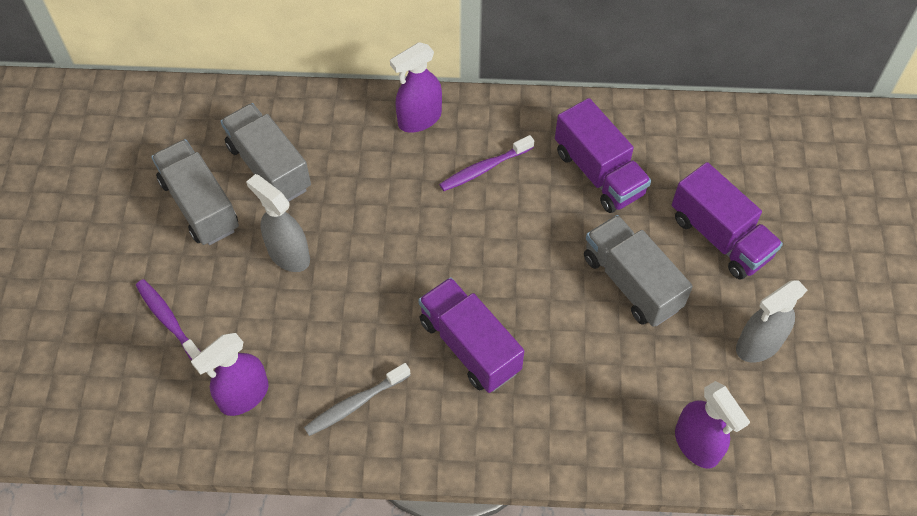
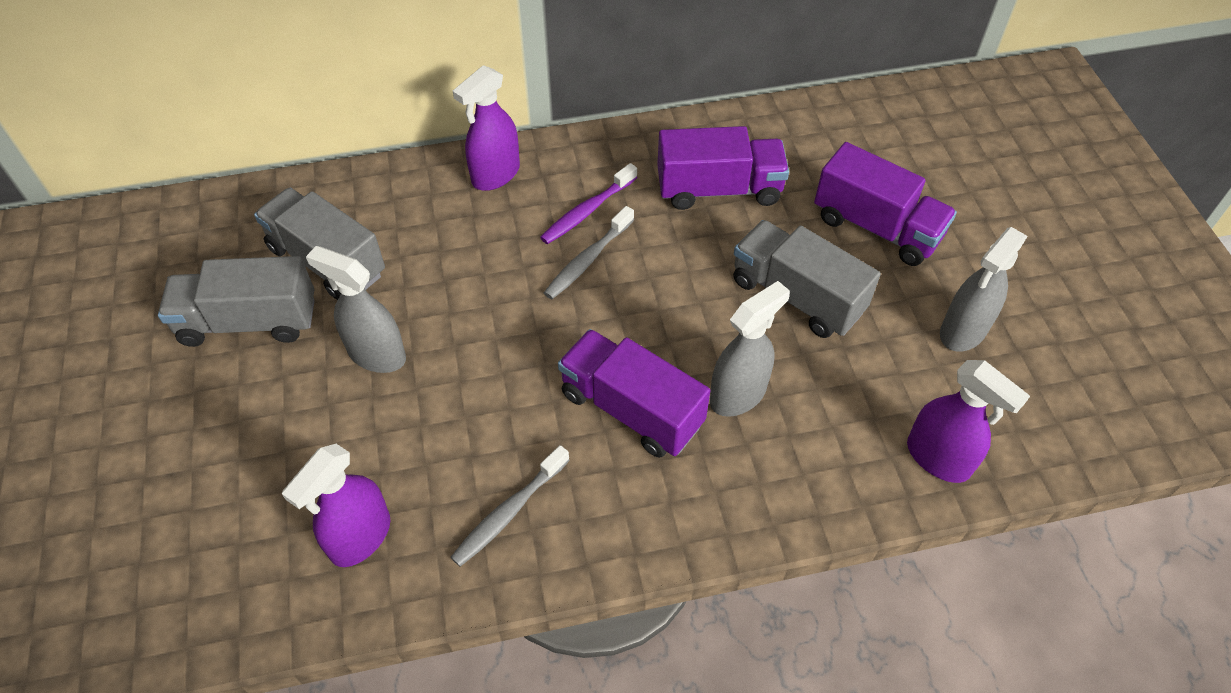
camera: 15 degrees left, 5 degrees down
purple toothbrush [136,279,201,360] -> none
grey truck [151,139,239,245] -> grey truck turned 45 degrees counterclockwise [158,256,315,347]
purple truck [555,98,651,213] -> purple truck turned 45 degrees counterclockwise [657,126,789,210]
none -> grey toothbrush [544,206,634,299]
none -> grey spray bottle [710,281,790,417]

